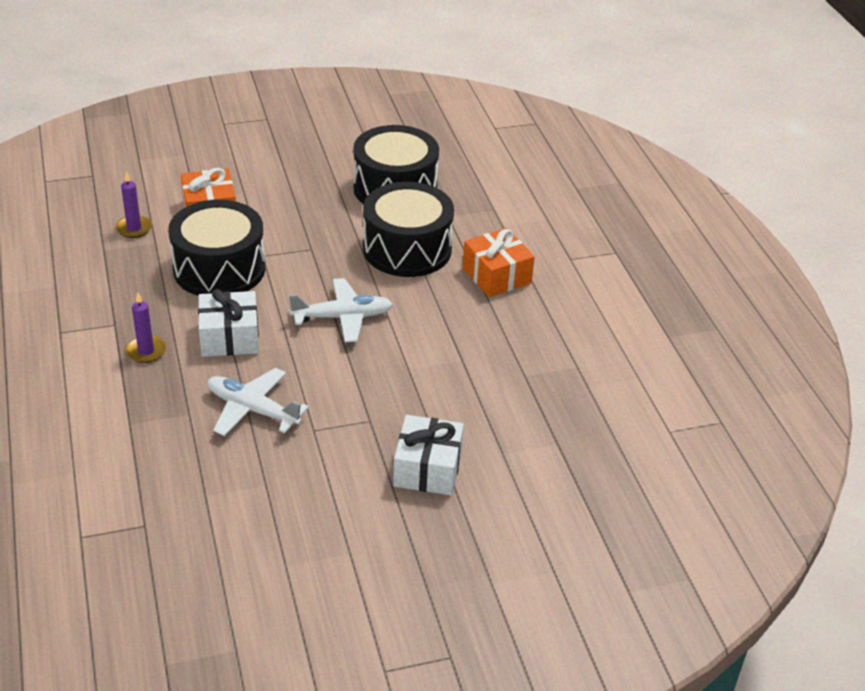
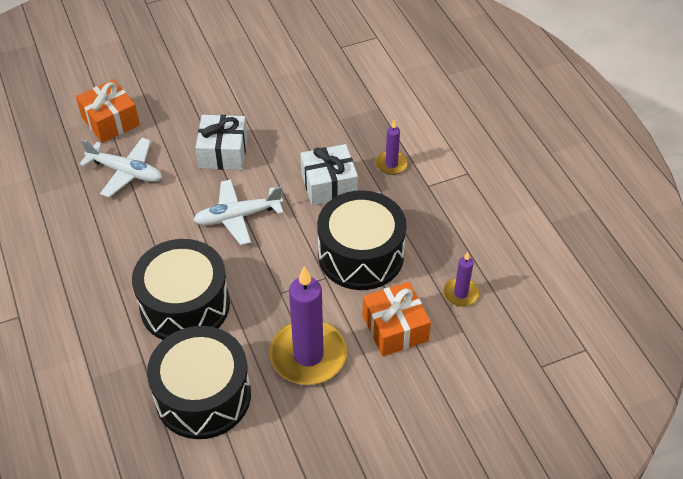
camera: 175 degrees right, 10 degrees up
white plane [208,368,309,436] -> white plane moved to [79,138,162,197]
white gift [393,415,464,495] -> white gift moved to [195,115,247,170]
orange gift [463,228,535,297] -> orange gift moved to [76,79,140,143]
none -> purple candle [270,266,347,385]

